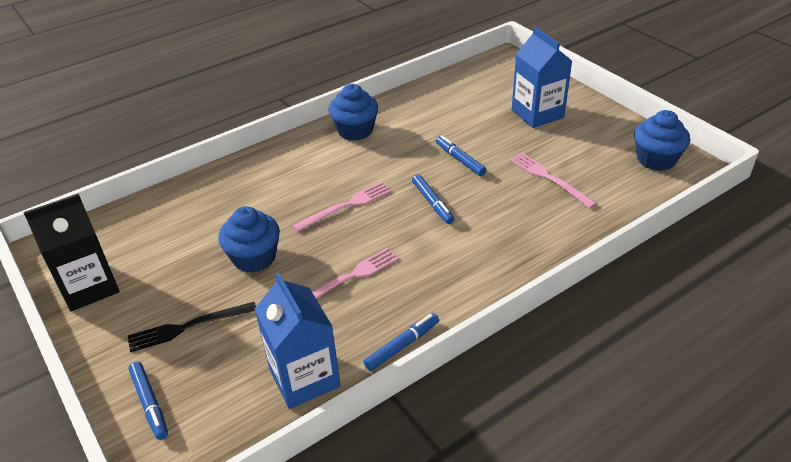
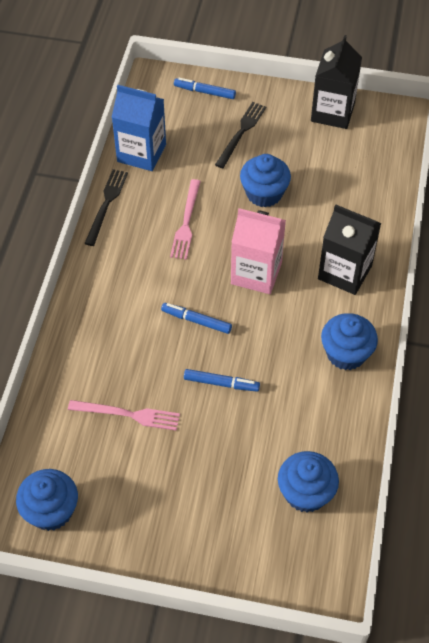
camera: 135 degrees right, 15 degrees up
pink fork [293,182,392,232] -> pink carton [231,208,286,294]
blue marker [363,313,439,371] -> black fork [84,169,128,246]
blue carton [512,27,572,128] -> none
none -> blue cupcake [278,451,339,513]
none -> black carton [318,204,381,295]

